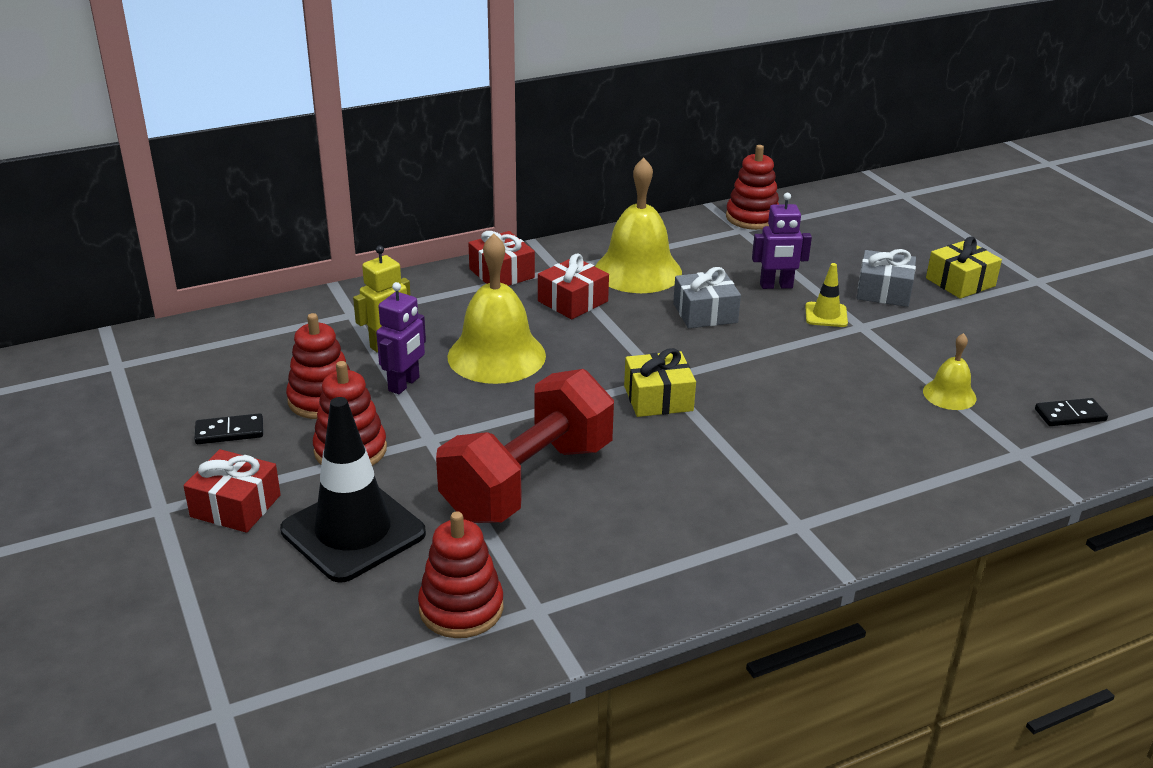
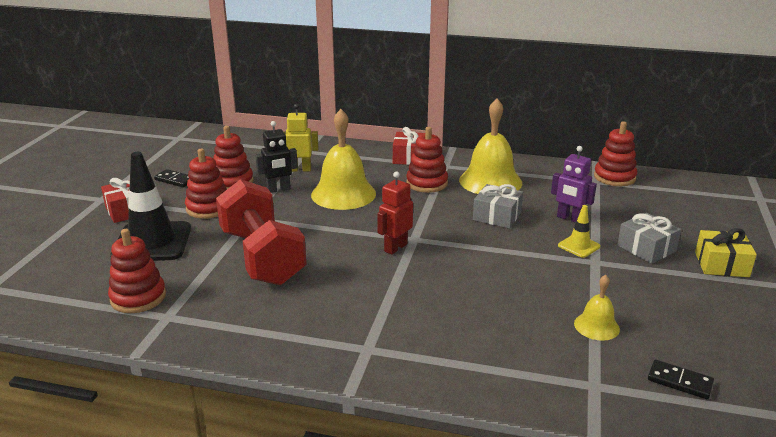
camera: 40 degrees right, 5 degrees down
purple robot [376,282,426,394] -> black robot [255,121,298,193]
red dumbbell [436,369,614,523] -> red dumbbell turned 75 degrees clockwise [216,179,306,286]
red gift [538,254,609,319] -> red stacking toy [406,127,448,193]
yellow gift [624,348,696,417] -> red robot [377,171,413,255]

